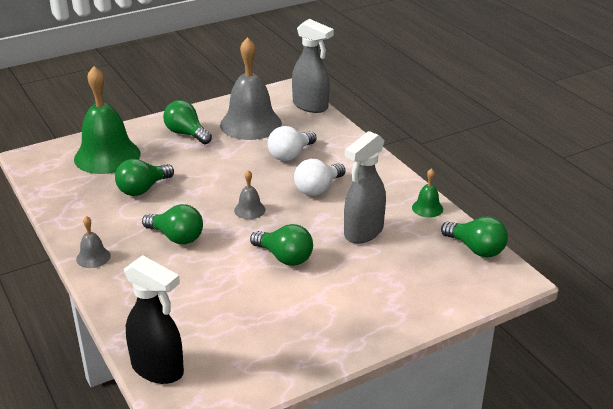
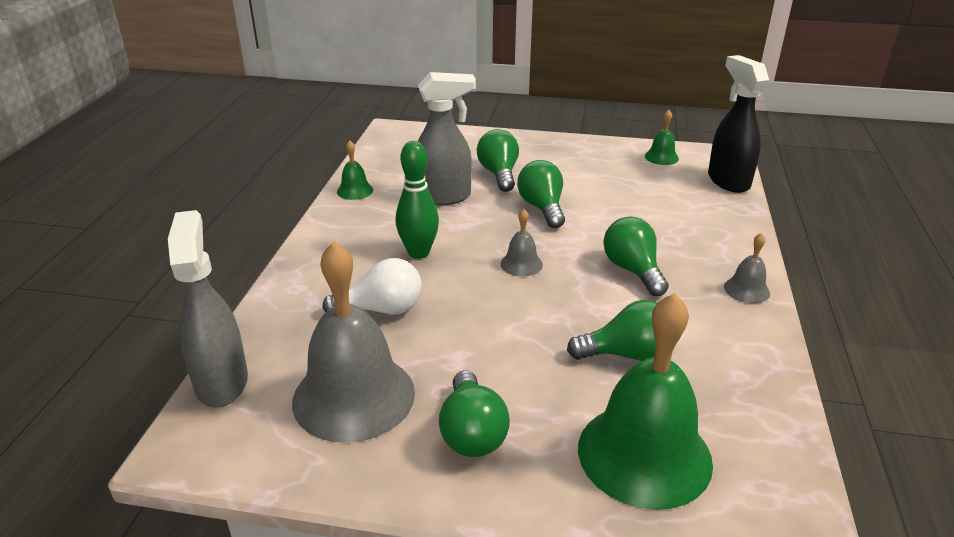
camera: 140 degrees left, 0 degrees up
white light bulb [294,159,345,196] -> green bowling pin [395,141,439,259]
green light bulb [441,216,508,258] -> green light bulb moved to [477,129,519,192]
none -> green bell [645,110,679,165]

